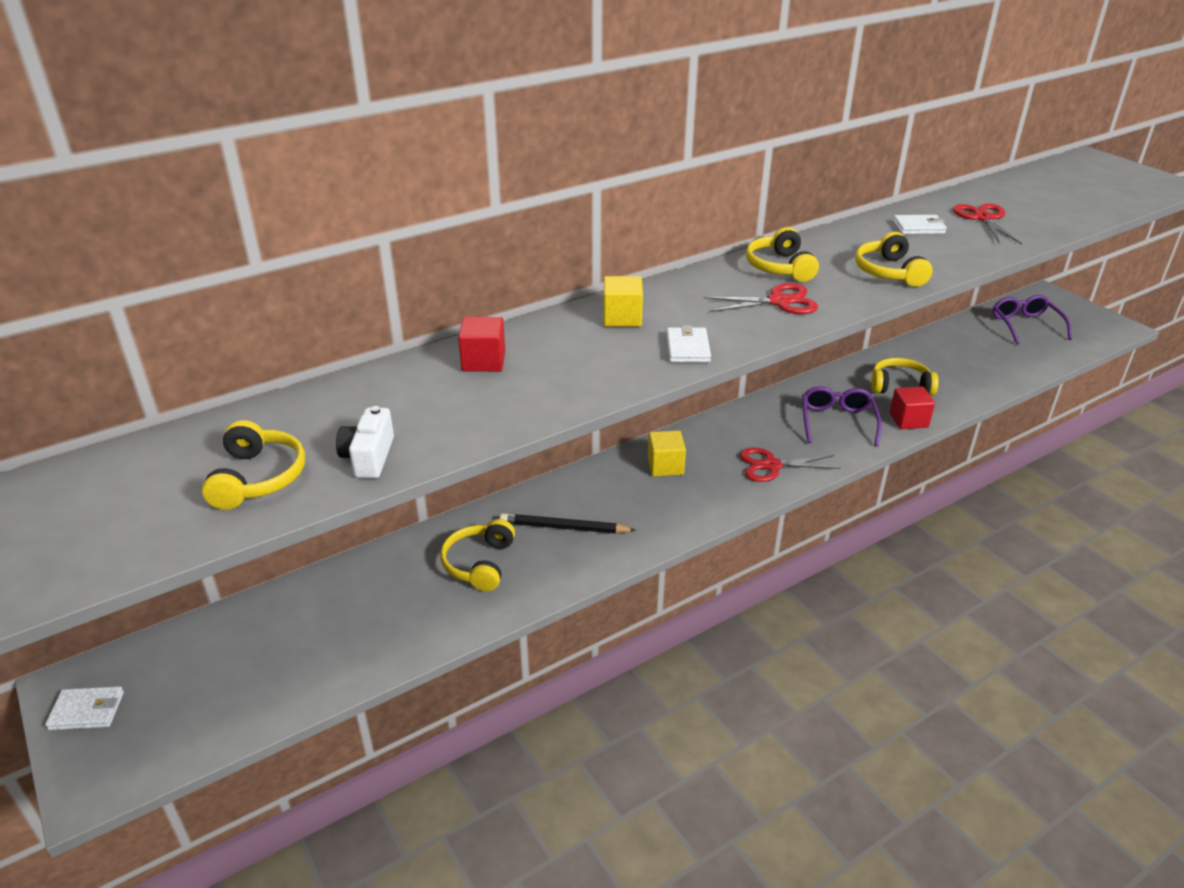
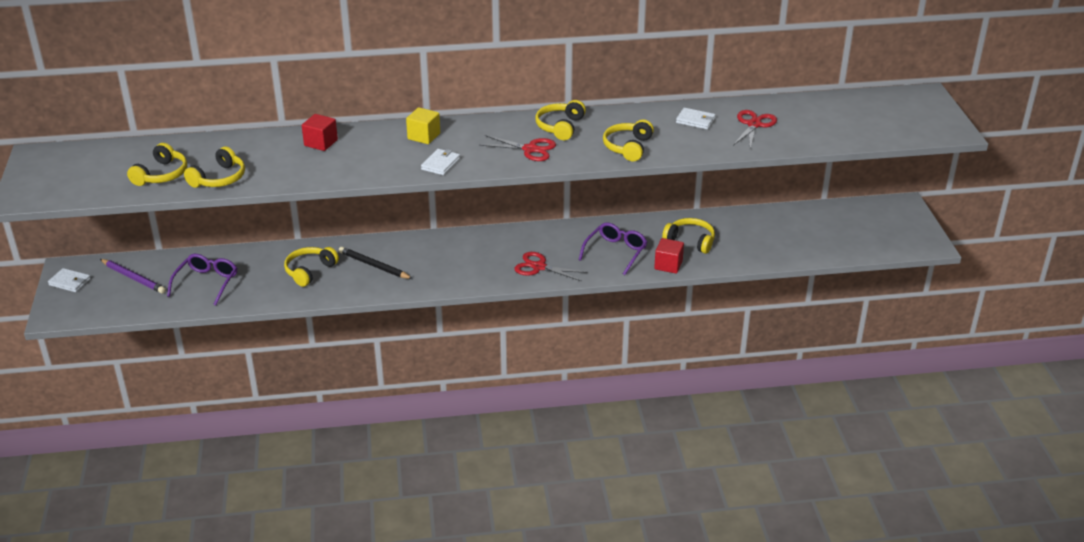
camera: 25 degrees right, 0 degrees up
white camera [336,406,394,478] -> yellow headphones [184,146,245,188]
yellow cube [648,431,686,476] -> none
purple glasses [992,295,1072,345] -> purple glasses moved to [167,254,237,306]
none -> purple pencil [100,259,166,294]

